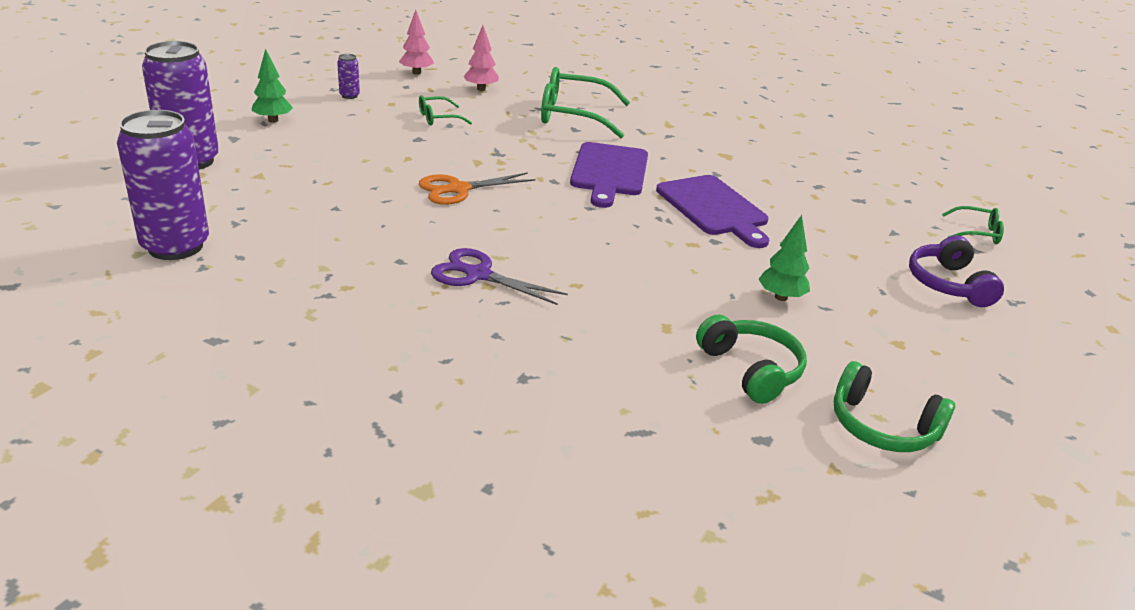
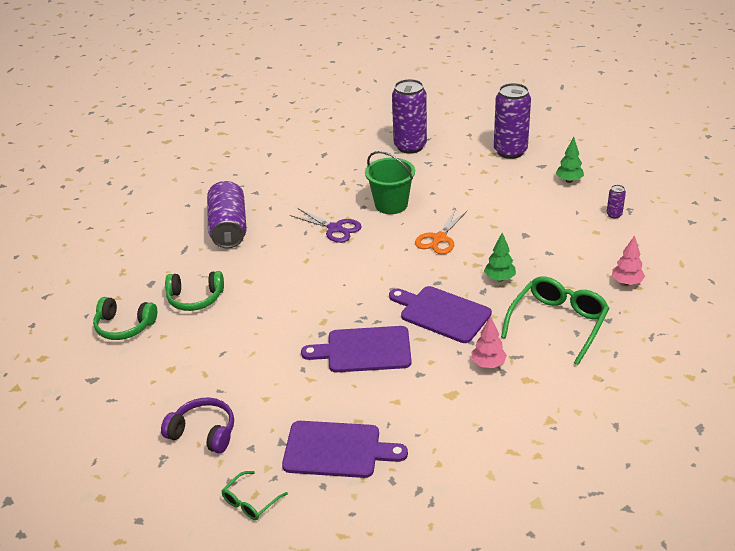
camera: 120 degrees right, 5 degrees up
pink tree [399,10,434,75] -> pink tree moved to [471,316,507,368]
green glasses [419,95,472,125] -> none
orange scissors [419,172,536,205] -> orange scissors turned 150 degrees counterclockwise [415,208,468,254]
purple scissors [431,248,568,305] -> purple scissors turned 75 degrees clockwise [290,208,362,243]
green tree [759,215,810,301] -> green tree moved to [484,233,516,281]
green headphones [834,361,955,452] -> green headphones turned 135 degrees counterclockwise [93,297,157,340]
none -> purple can [207,181,247,248]
none -> purple cutting board [282,421,408,478]
none -> green bucket [365,151,415,214]

